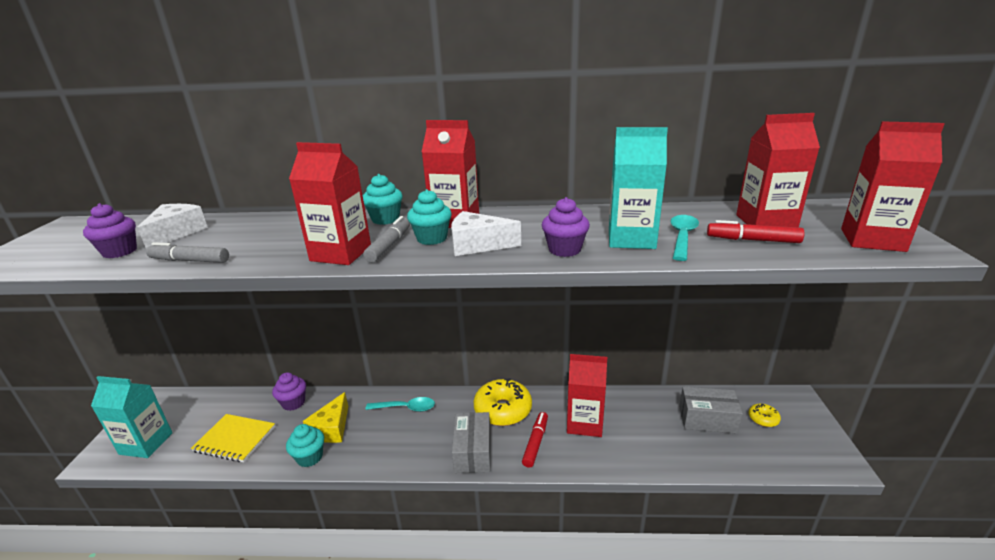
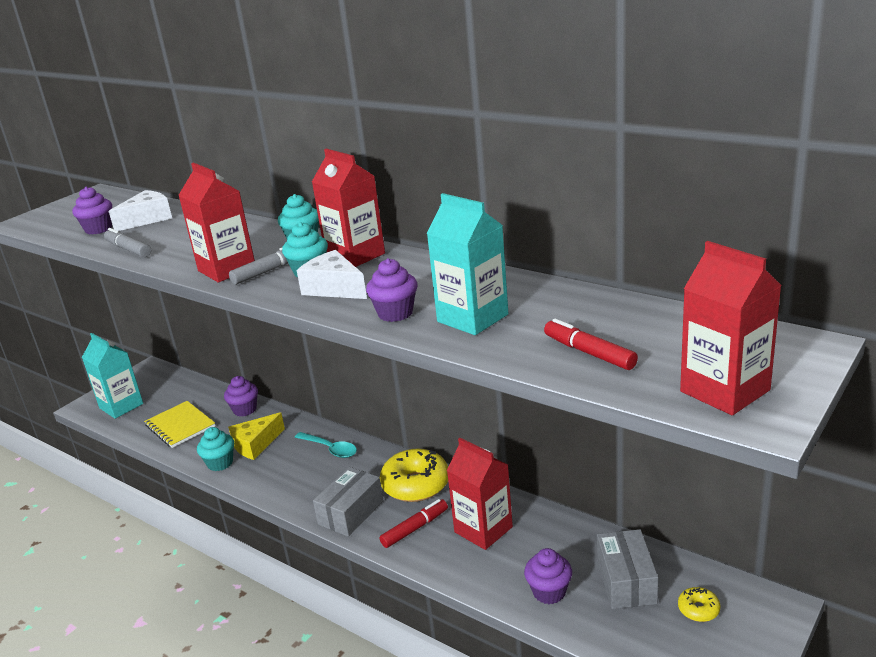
camera: 35 degrees right, 0 degrees up
turquoise spoon [671,215,699,261] -> none
grey box [679,387,743,434] -> grey box turned 45 degrees clockwise [597,529,658,609]
red carton [736,113,820,227] -> none
none -> purple cupcake [524,548,572,604]

